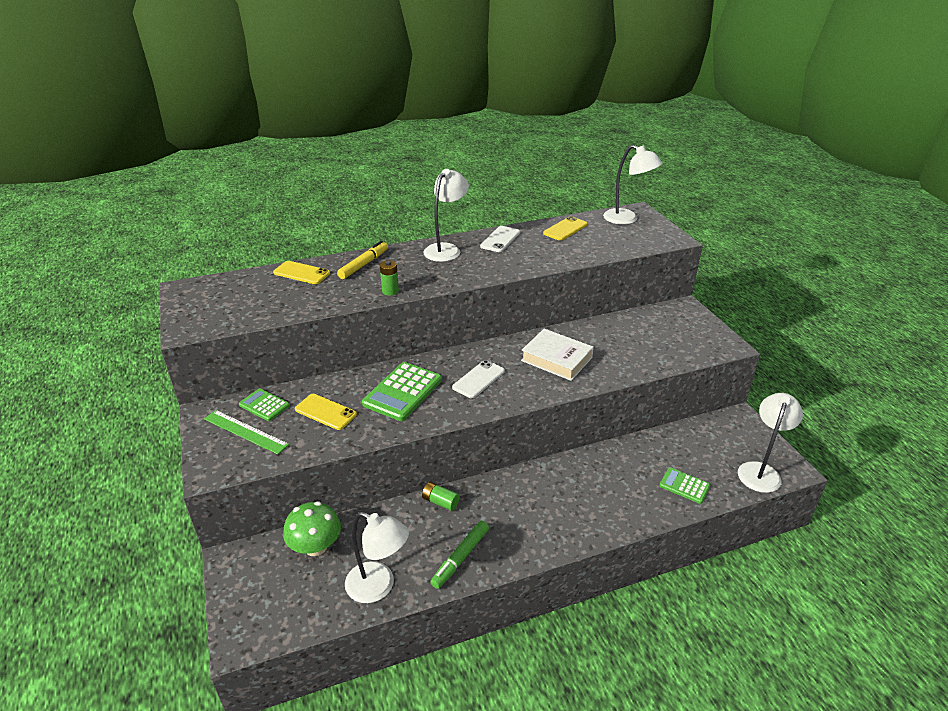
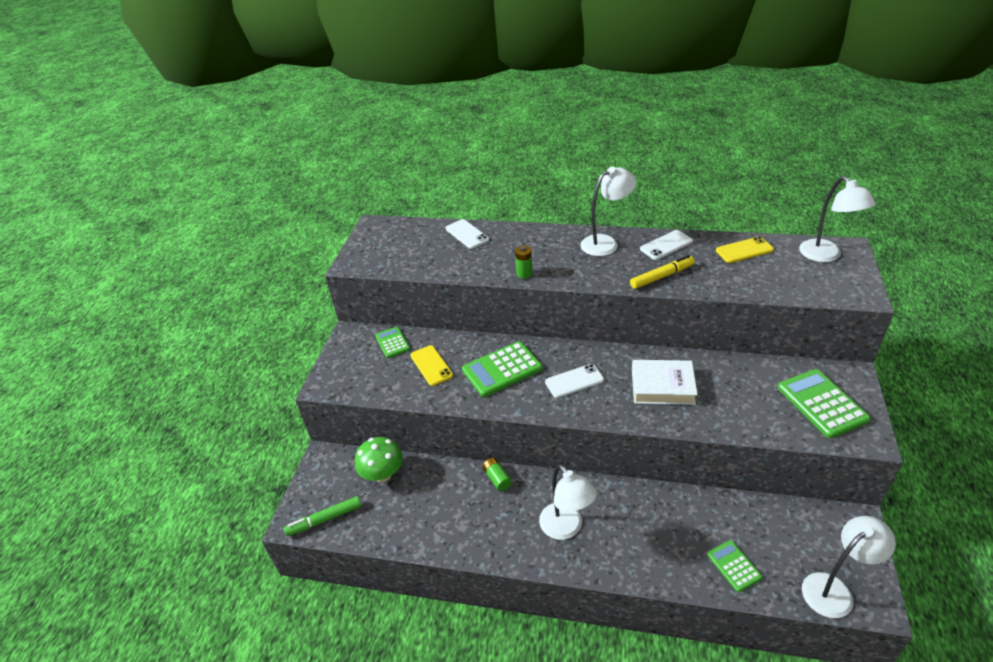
camera: 35 degrees right, 5 degrees up
green ruler [204,410,289,454] -> none
yellow phone [273,261,330,284] -> white phone [446,219,489,249]
yellow marker [337,241,388,279] -> yellow marker moved to [630,255,695,289]
white lamp [345,512,409,603] -> white lamp moved to [539,464,597,540]
green marker [430,521,489,589] -> green marker moved to [284,496,361,536]
white book [521,329,594,381] -> white book turned 60 degrees counterclockwise [632,360,698,405]
none -> green calculator [778,369,870,438]

